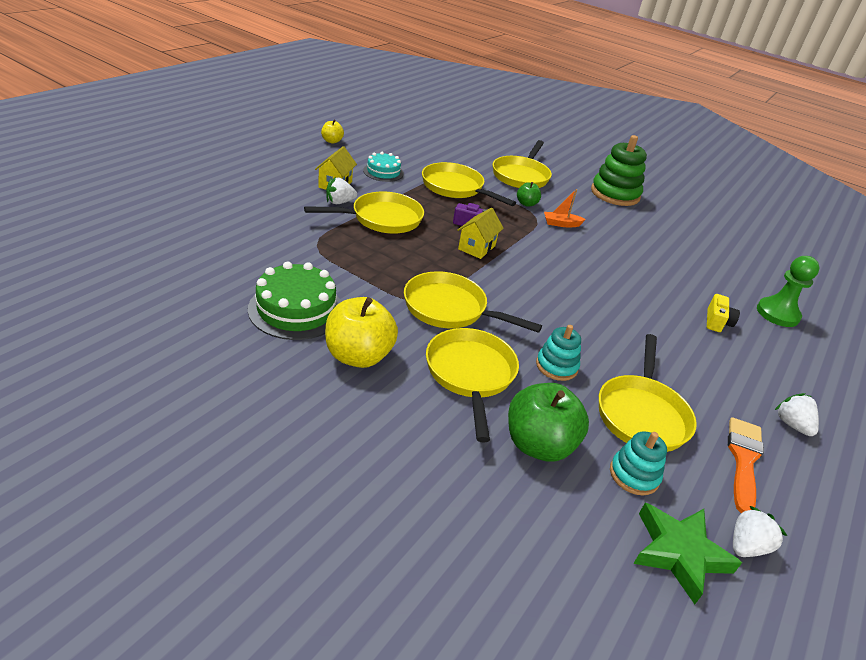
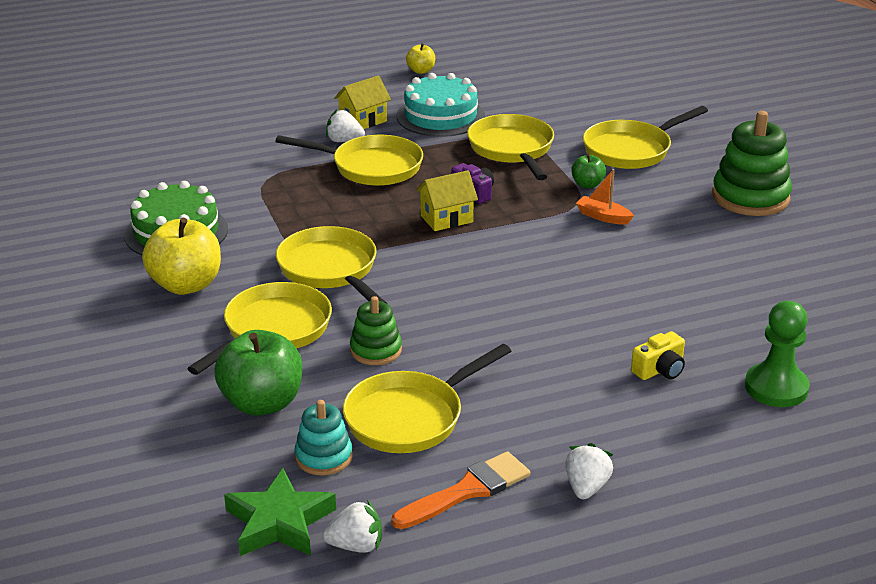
camera: 40 degrees right, 5 degrees down
turquoise cake [363,152,404,182] -> turquoise cake [397,73,485,137], size x1.64
turquoise stacking toy [536,325,581,381] -> green stacking toy [350,296,402,365]

